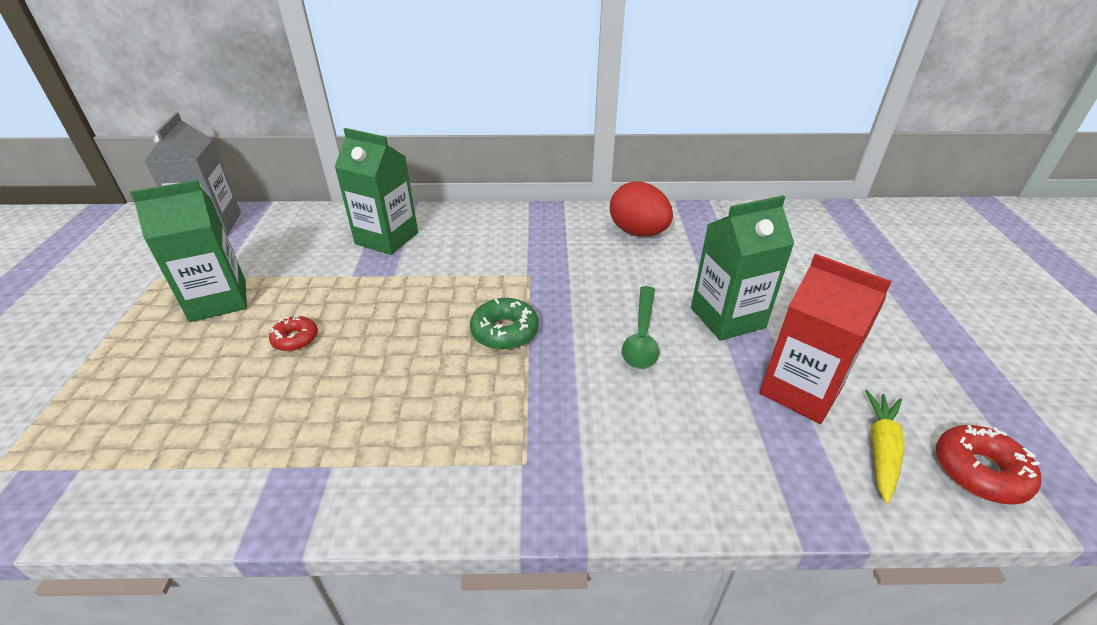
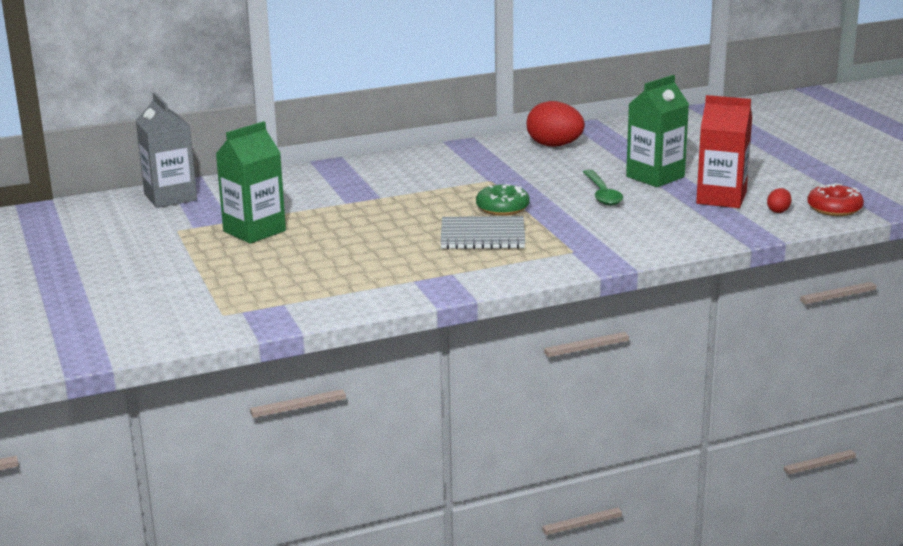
camera: 20 degrees left, 15 degrees down
red donut [269,316,318,351] -> none
green carton [334,128,418,255] -> none
yellow carrot [865,390,905,503] -> red egg [767,188,792,213]
none -> grey notebook [440,216,525,249]

